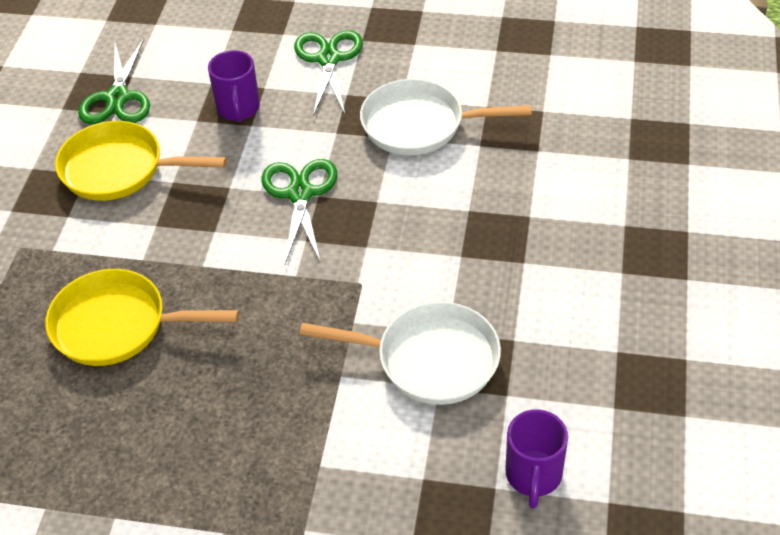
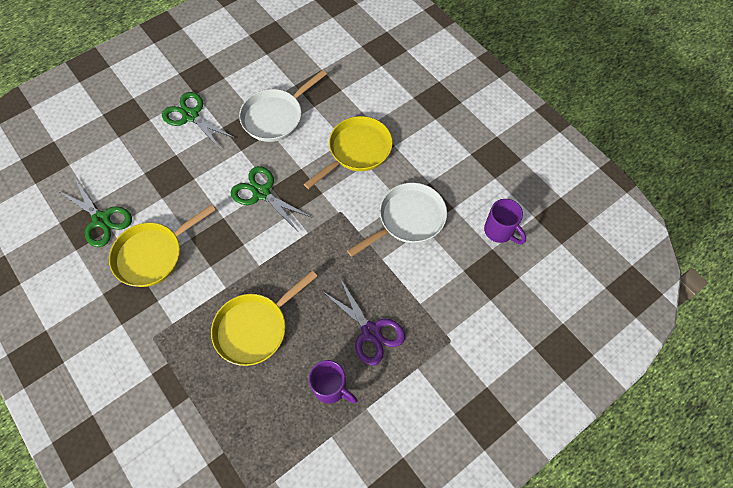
camera: 50 degrees left, 15 degrees up
purple mug [208,50,260,122] -> purple mug moved to [309,360,357,404]
none -> yellow pan [304,116,393,189]
none -> purple scissors [322,278,405,366]

